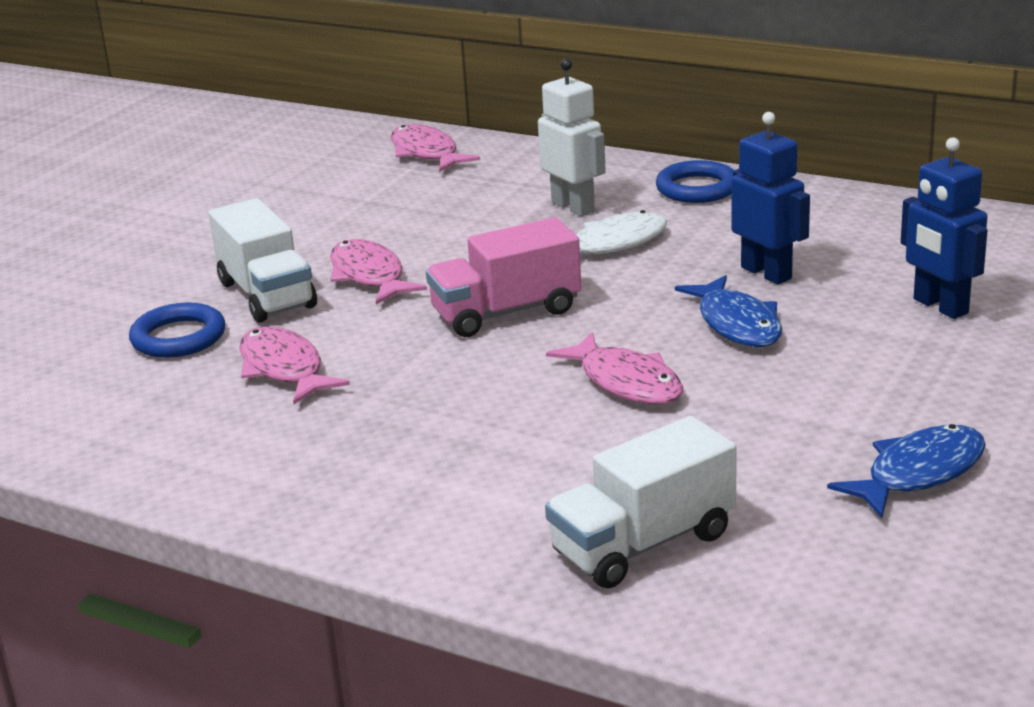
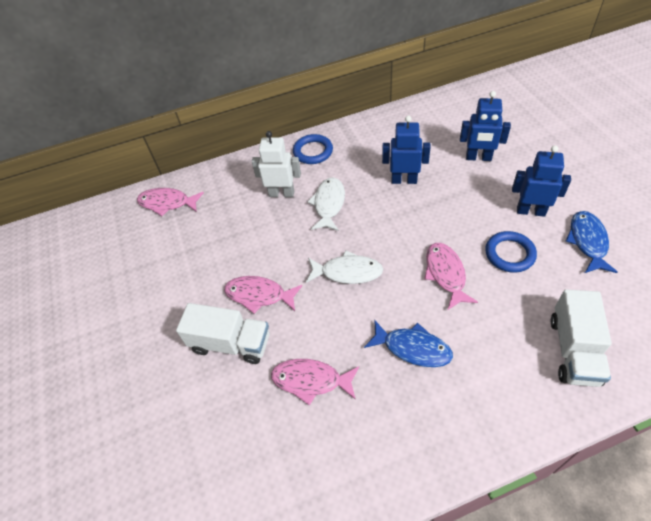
camera: 45 degrees left, 25 degrees up
blue ring [129,303,225,358] -> blue ring moved to [485,231,537,273]
pink truck [426,217,581,337] -> white fish [306,250,383,284]
pink fish [546,332,683,404] -> pink fish turned 105 degrees counterclockwise [424,243,478,310]
blue fish [675,275,782,347] -> blue fish moved to [364,319,453,367]
none -> blue robot [512,145,571,217]

